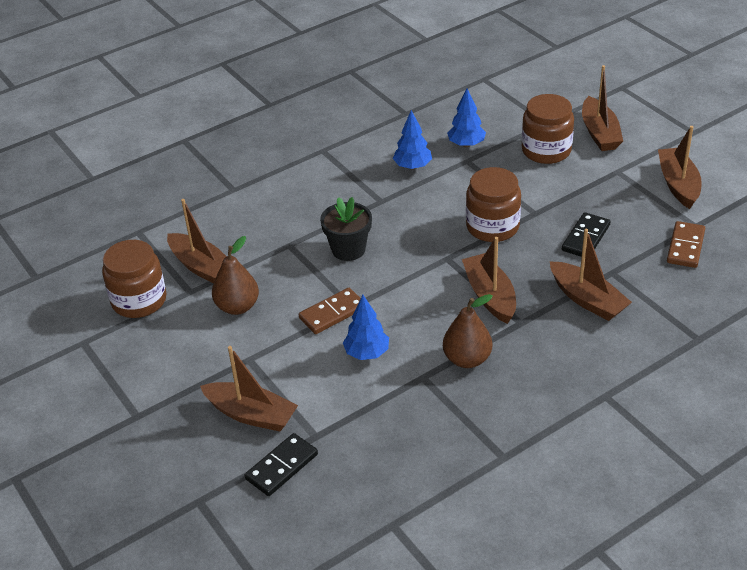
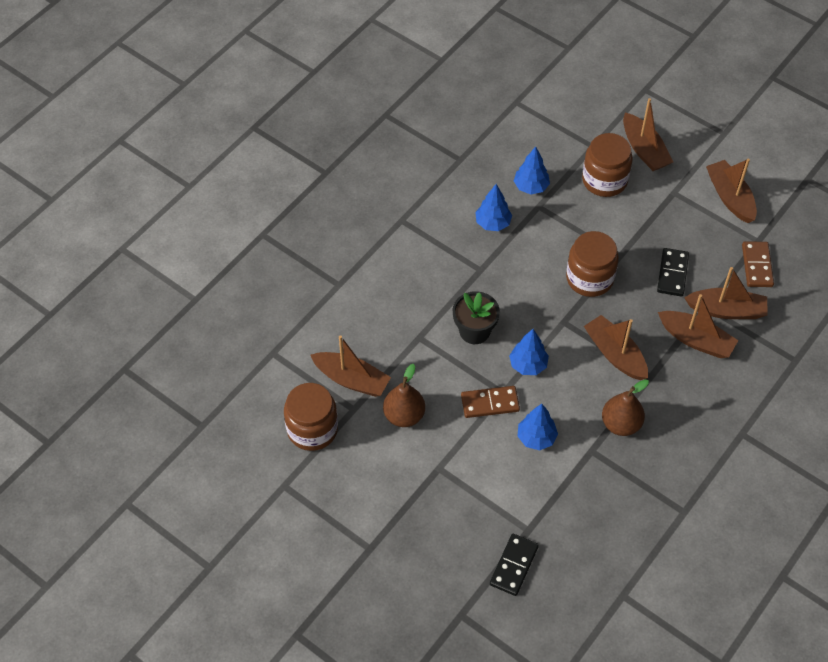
camera: 20 degrees left, 15 degrees up
brown boat [200,346,298,431] -> brown boat moved to [685,267,768,319]
brown domino [299,288,361,334] -> brown domino turned 45 degrees clockwise [461,386,520,418]
none -> blue tree [509,329,549,375]

